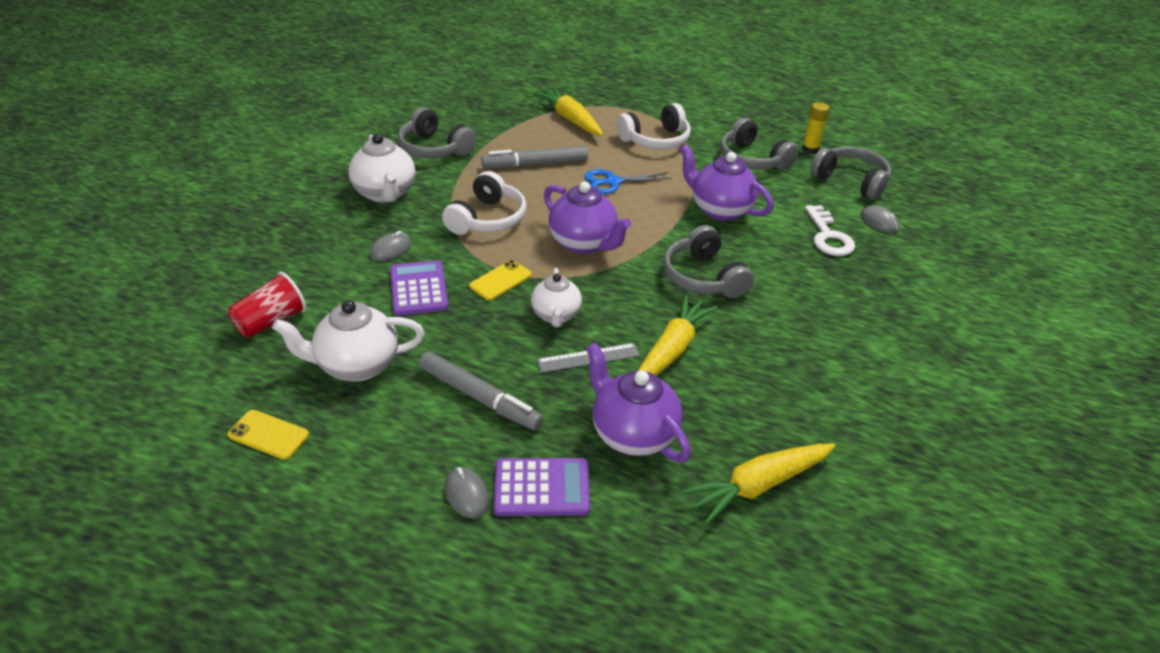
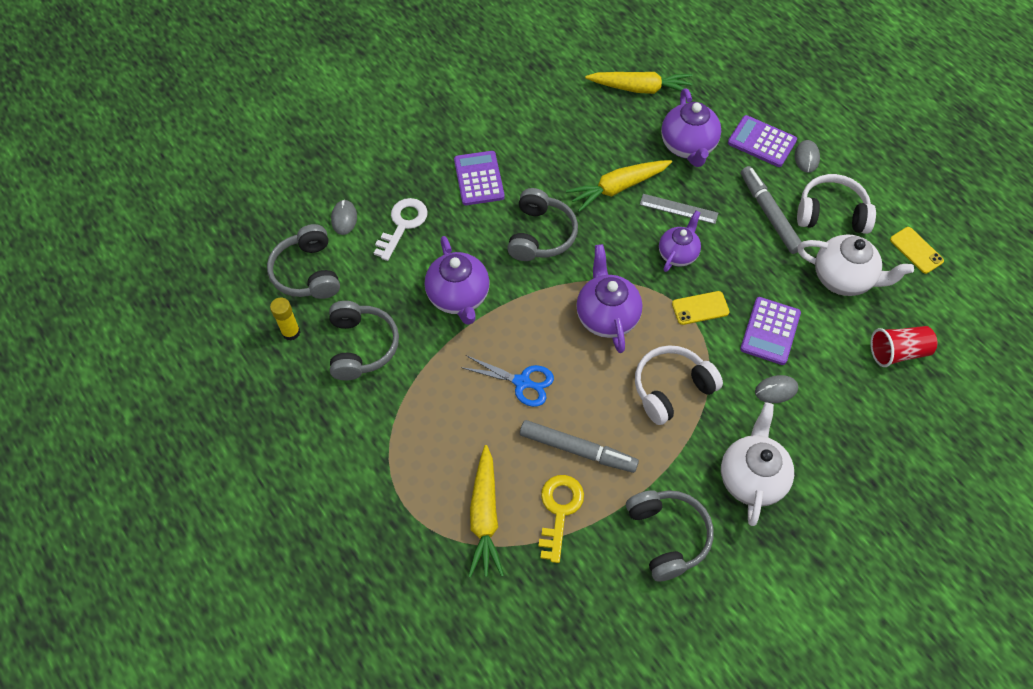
camera: 145 degrees left, 20 degrees up
white teapot [531,268,582,327] -> purple teapot [659,211,701,272]
white headphones [616,103,691,149] -> white headphones moved to [797,174,876,234]
none -> purple calculator [454,151,505,205]
none -> yellow key [538,475,584,563]

